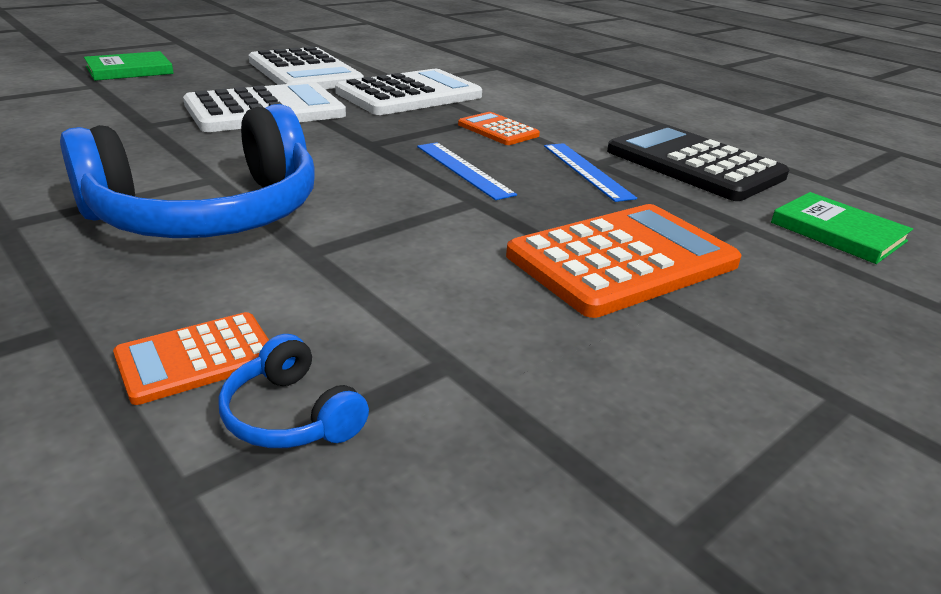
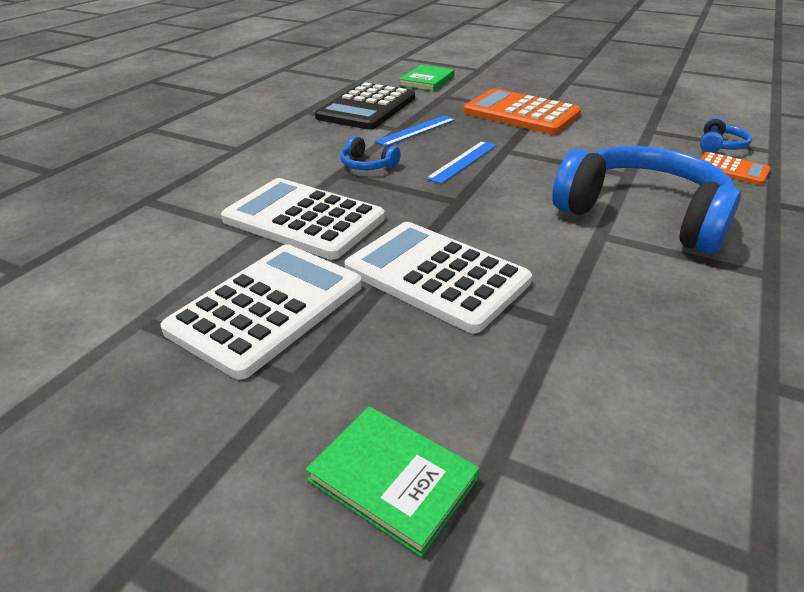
camera: 110 degrees left, 5 degrees up
orange calculator [458,112,540,145] -> blue headphones [341,136,401,170]

